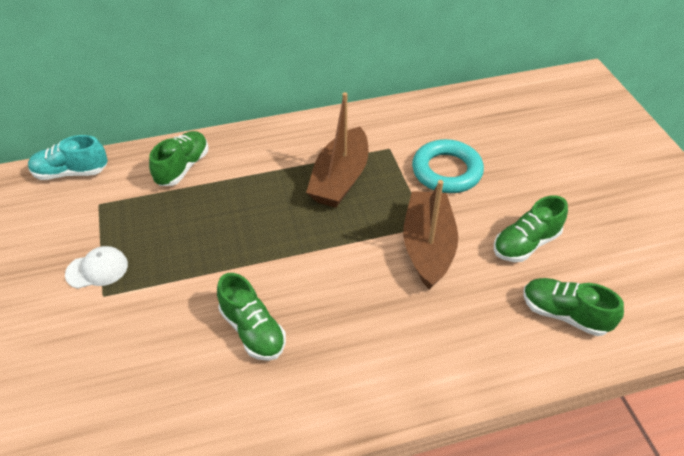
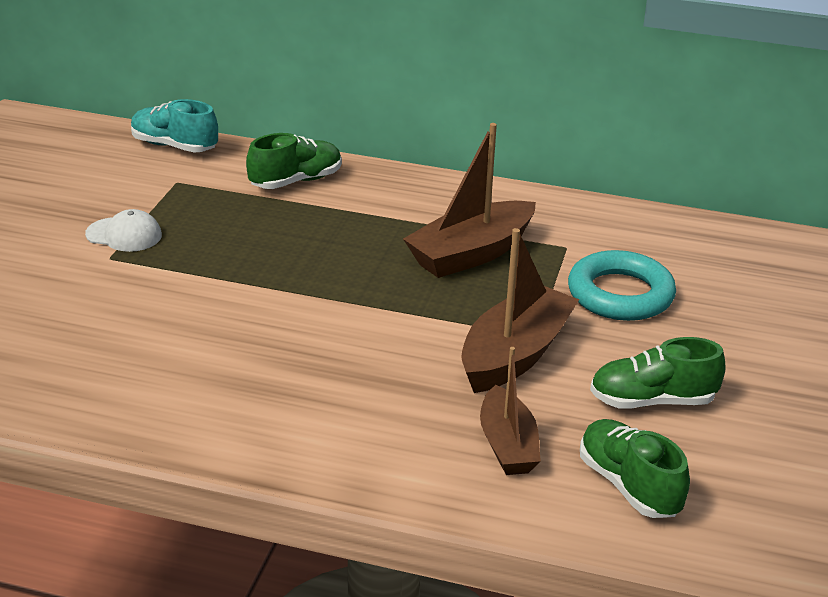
camera: 30 degrees right, 15 degrees down
green shoe [217,273,286,361] -> none
none -> brown boat [480,347,541,475]

